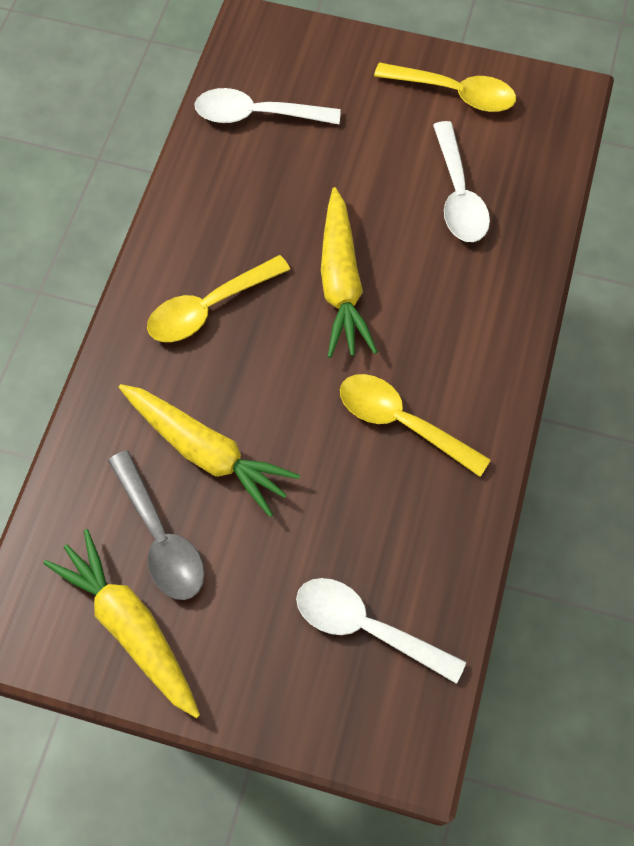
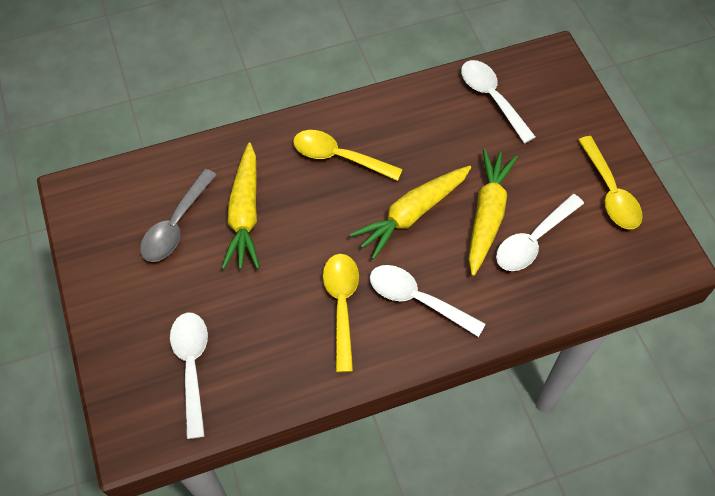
camera: 55 degrees right, 5 degrees down
yellow carrot [43,529,200,718] -> yellow carrot moved to [469,149,518,276]
none -> white spoon [370,265,485,337]

